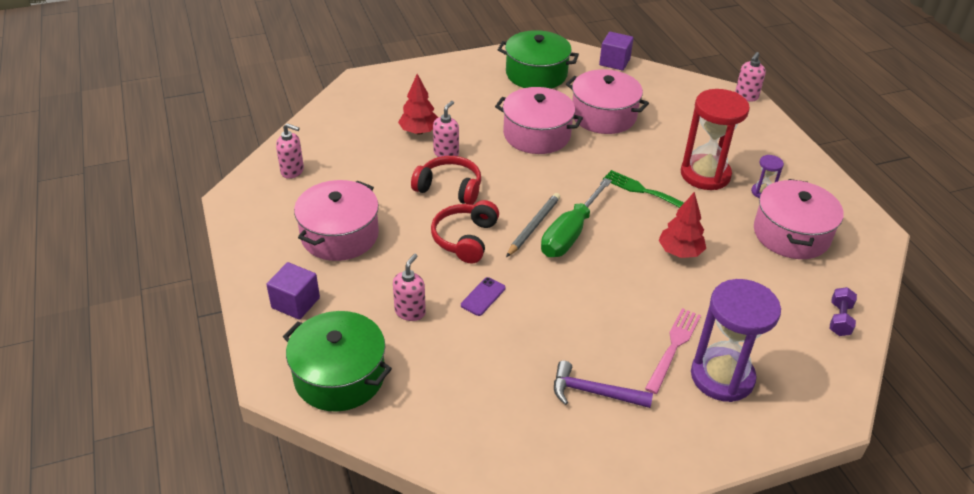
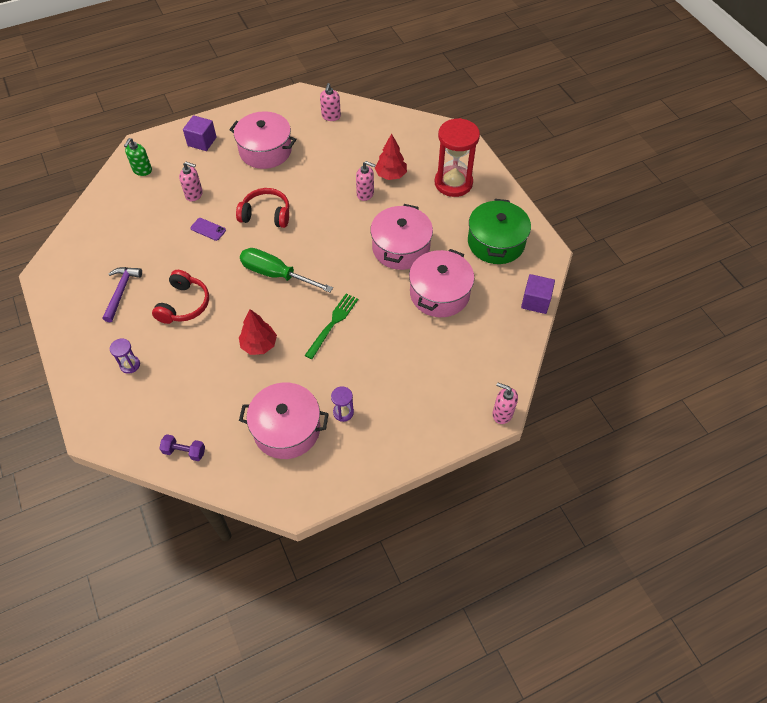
camera: 85 degrees right, 15 degrees up
green pot [283,311,392,412] -> green soap dispenser [124,138,152,176]
red headphones [411,156,481,205] -> red headphones moved to [152,270,209,324]
grey pencil [506,193,560,257] -> none
pink fork [645,308,701,394] -> none
red hourglass [681,89,750,190] -> red hourglass moved to [435,118,480,197]
purple hourglass [691,279,781,402] -> purple hourglass [110,338,140,374], size x0.44

